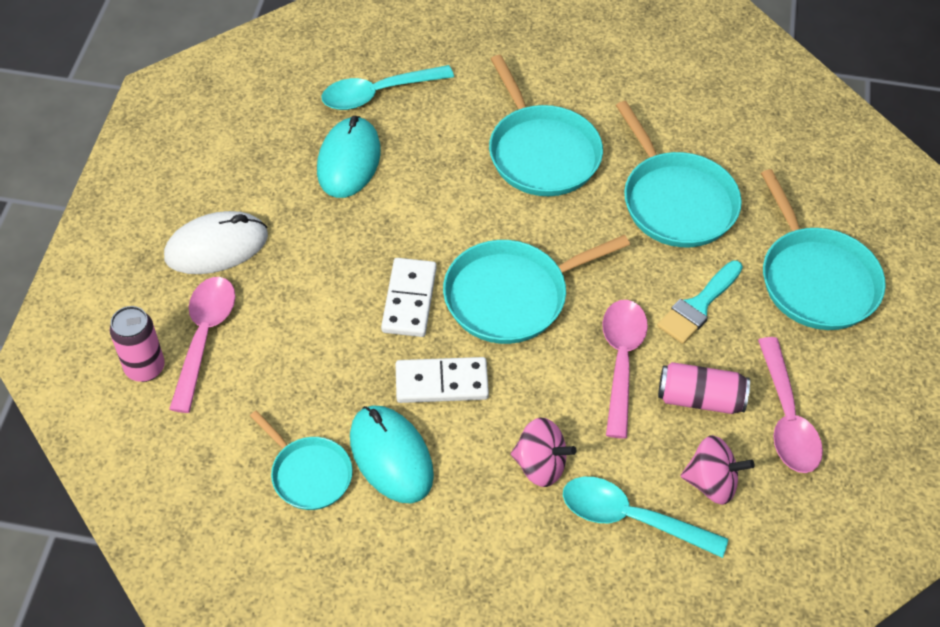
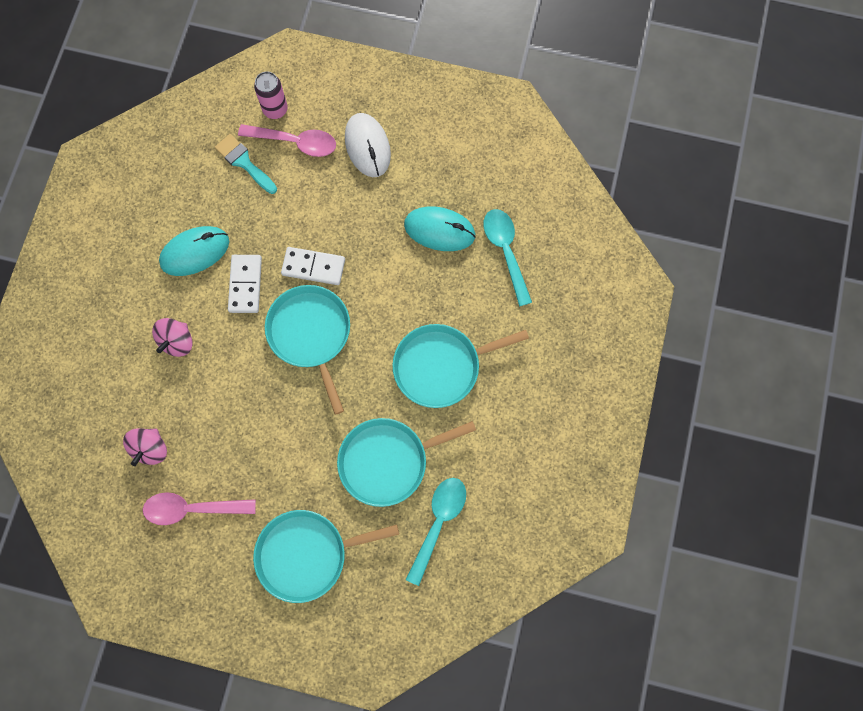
camera: 95 degrees right, 20 degrees up
turquoise pan [250,411,353,510] -> none
turquoise spoon [563,477,728,558] -> turquoise spoon moved to [406,478,466,586]
pink spoon [602,300,648,439] -> none
turquoise brush [657,260,743,344] -> turquoise brush moved to [215,134,277,194]
pink can [658,362,750,414] -> none

